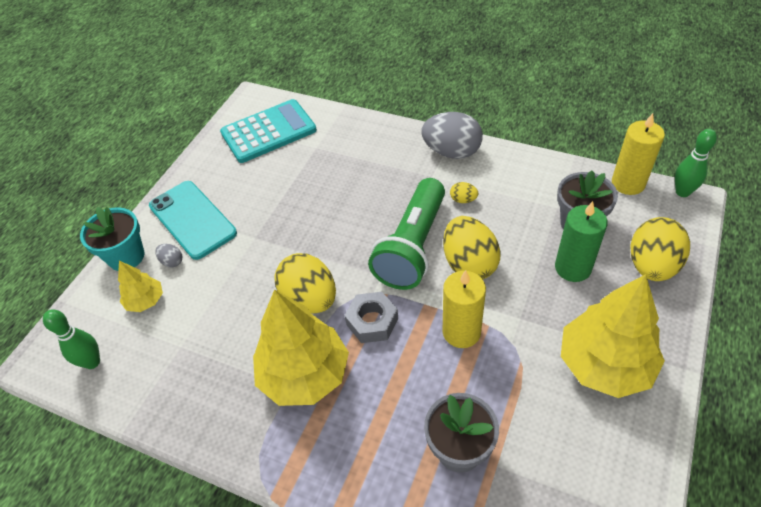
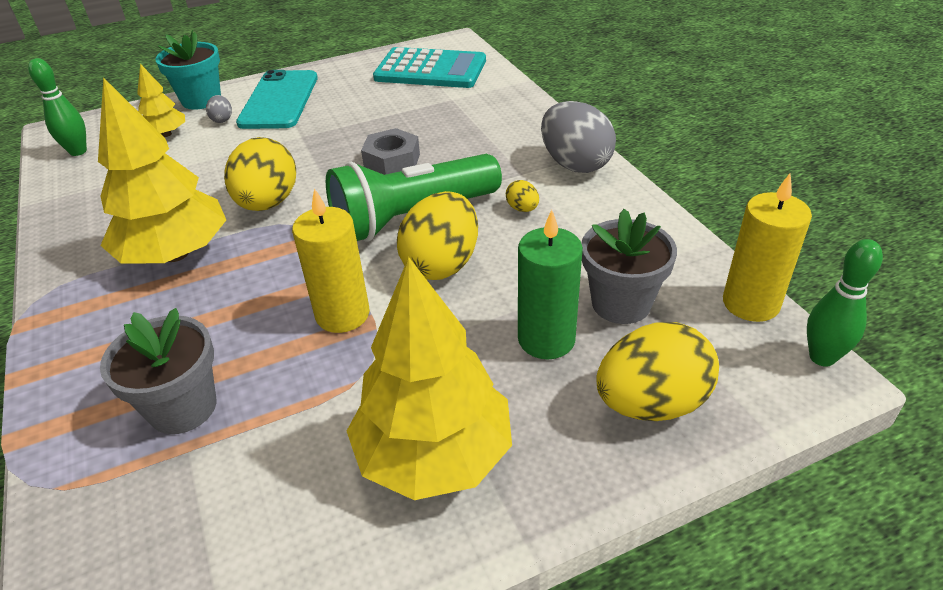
camera: 40 degrees right, 10 degrees down
grey nut [344,292,398,343] -> grey nut moved to [361,128,420,175]

